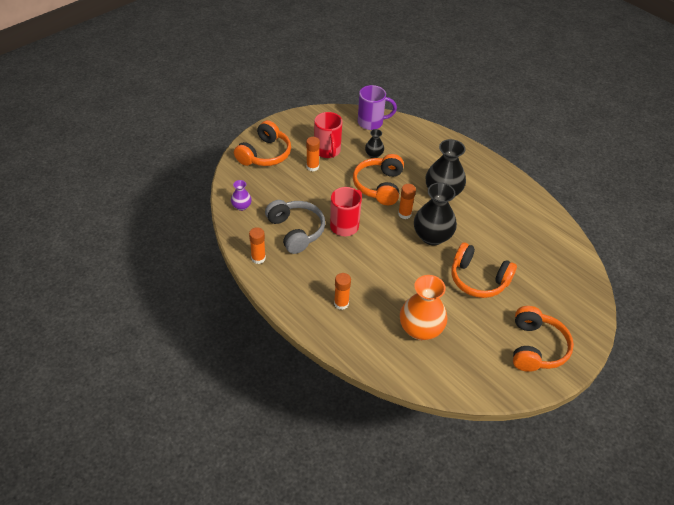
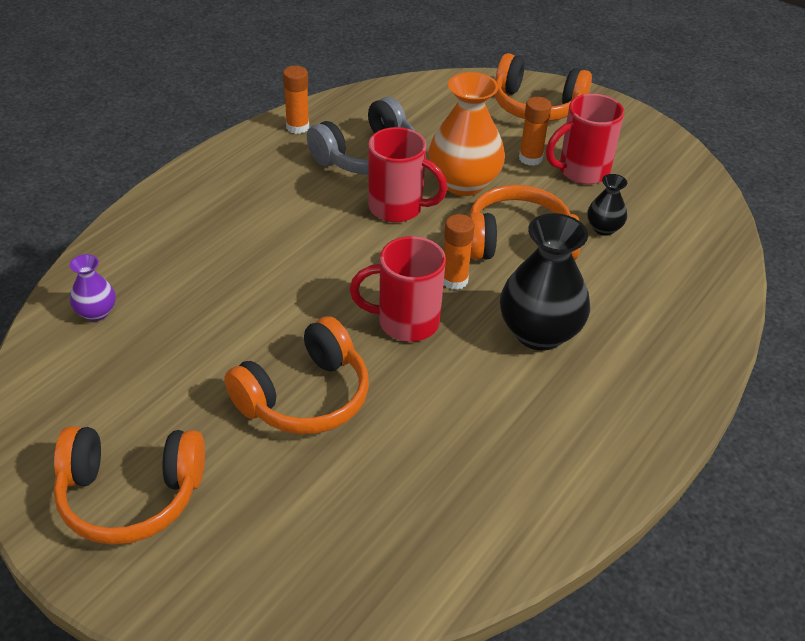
camera: 80 degrees right, 5 degrees down
purple vase [231,180,252,211] -> purple vase moved to [69,254,116,321]
orange glue stick [334,273,351,310] -> none
purple mug [358,85,397,130] -> none
orange vase [400,275,447,340] -> orange vase moved to [428,72,505,196]
black vase [414,182,457,245] -> red mug [350,236,446,342]
orange headphones [452,243,517,298] -> orange headphones turned 150 degrees counterclockwise [224,316,369,434]

